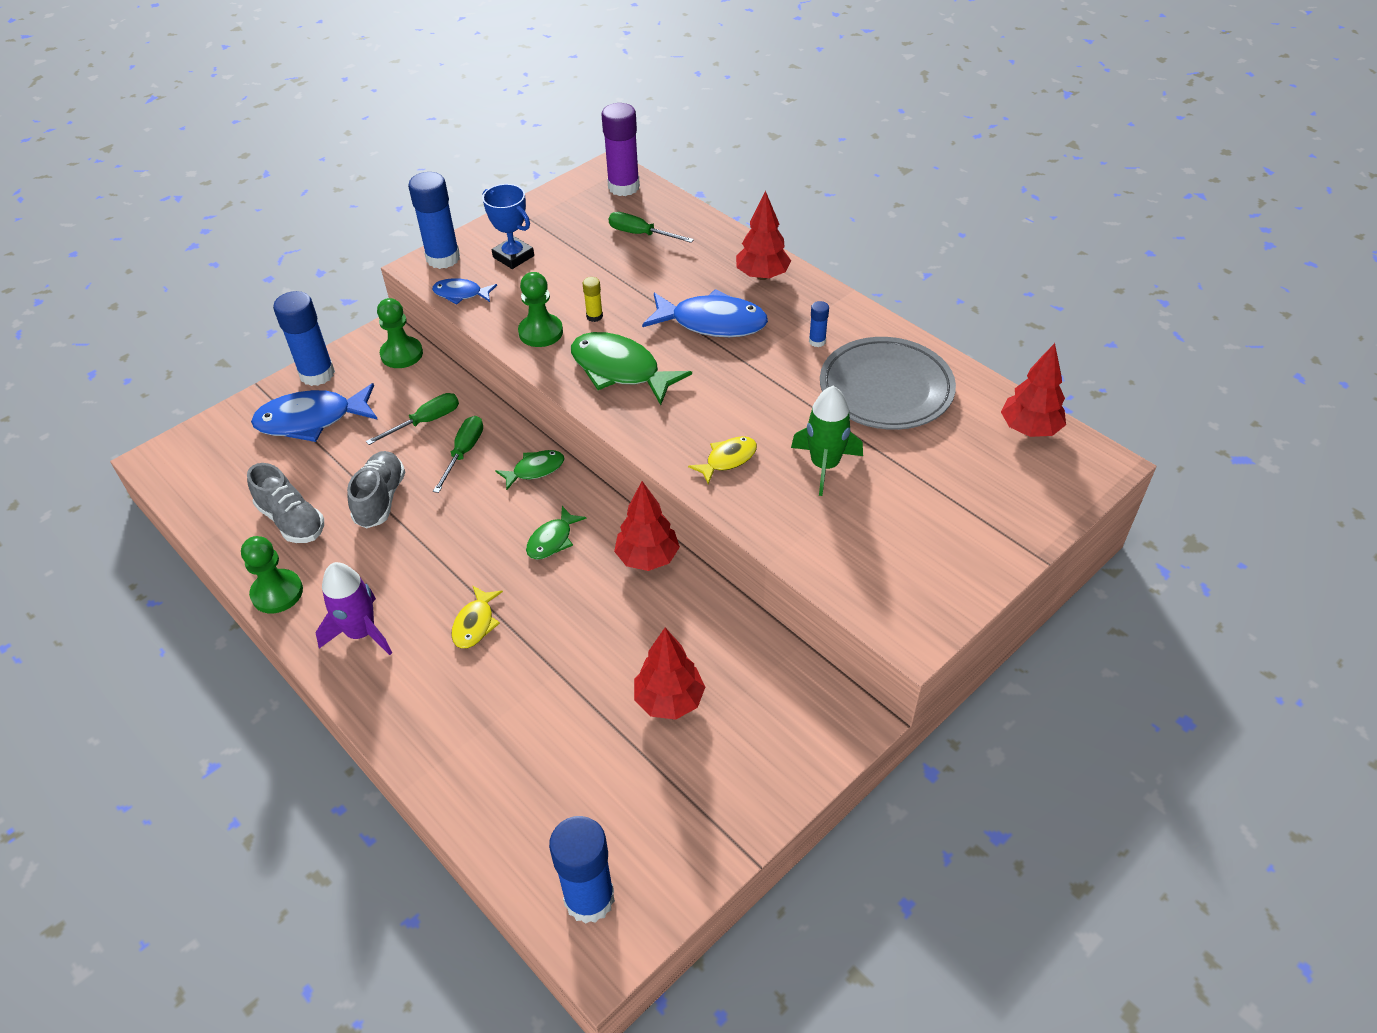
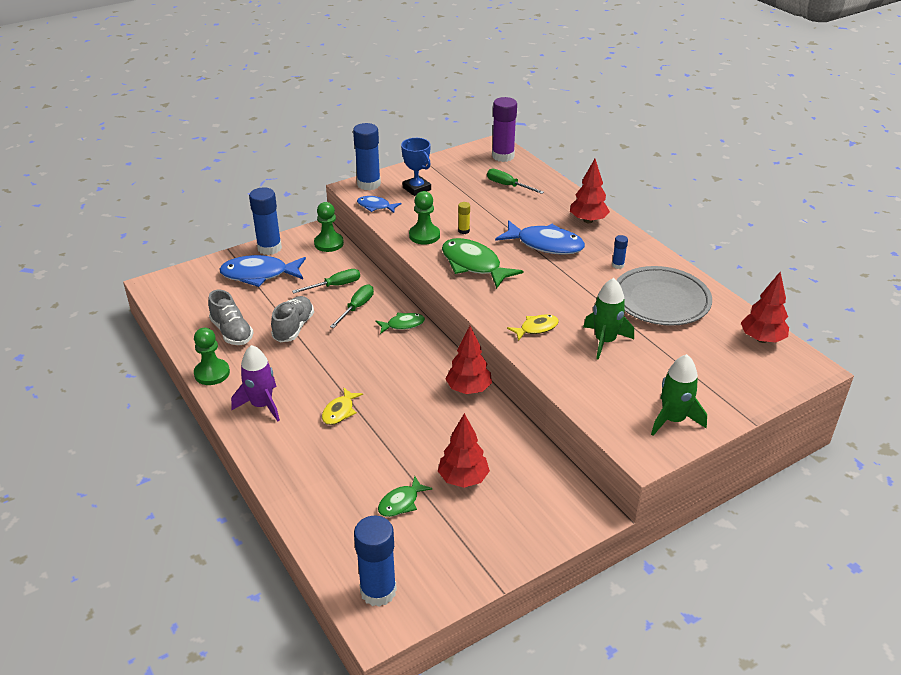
camera: 10 degrees right, 10 degrees down
green fish [526,506,587,560] -> green fish moved to [378,476,432,517]
none -> green rocket [651,354,707,436]

